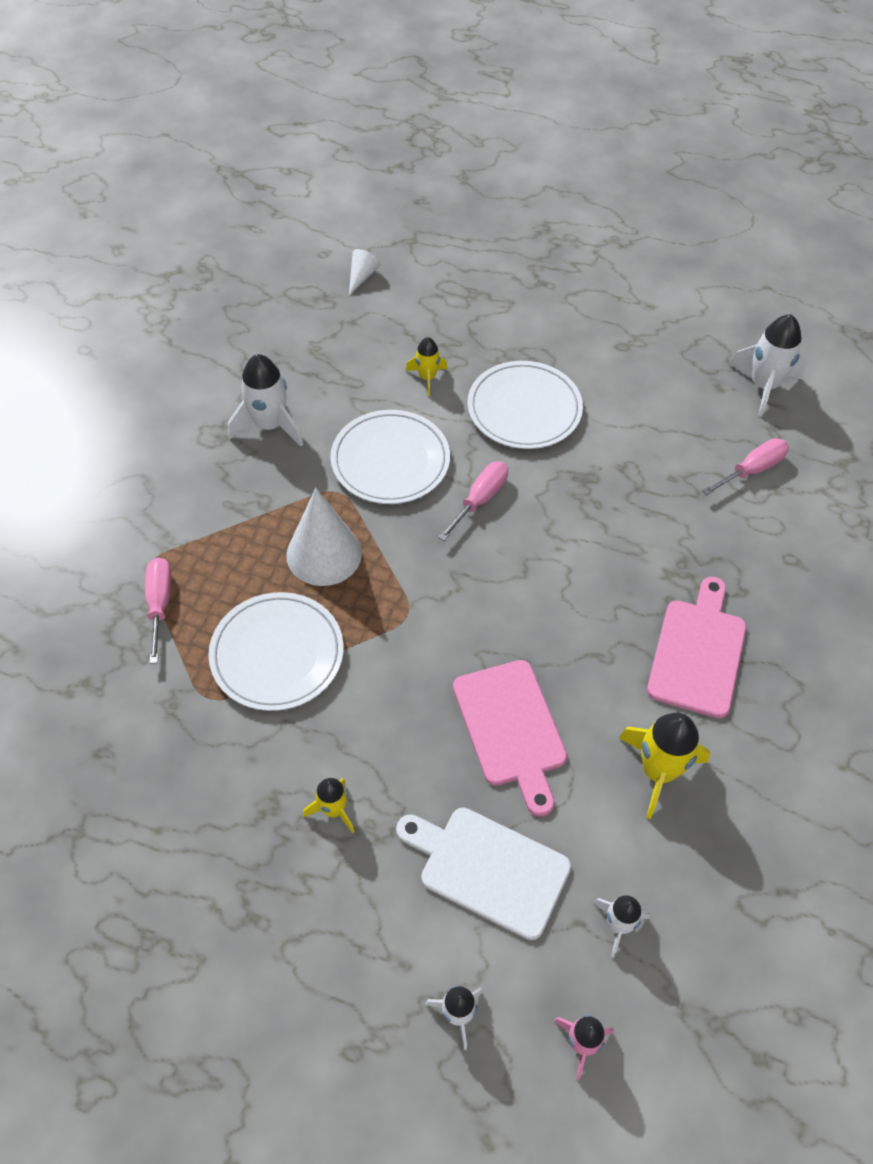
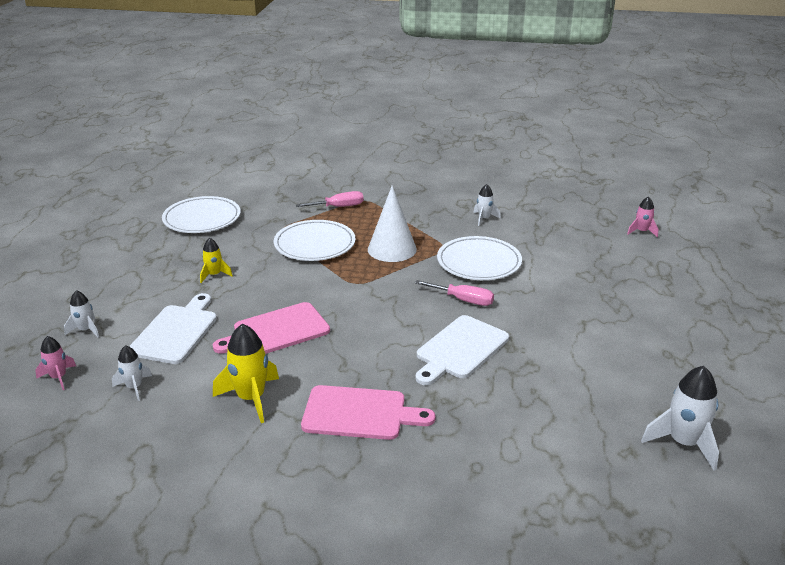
camera: 80 degrees right, 25 degrees down
white rocket [228,354,303,446] -> white rocket [473,184,501,226], size x0.58
white cone [349,249,381,296] -> pink rocket [627,196,658,238]
yellow rocket [406,337,448,396] -> none
white plate [467,361,583,449] -> white plate moved to [162,196,241,233]
pink screwdriver [702,438,789,495] -> none
none -> white cutting board [415,315,509,385]

